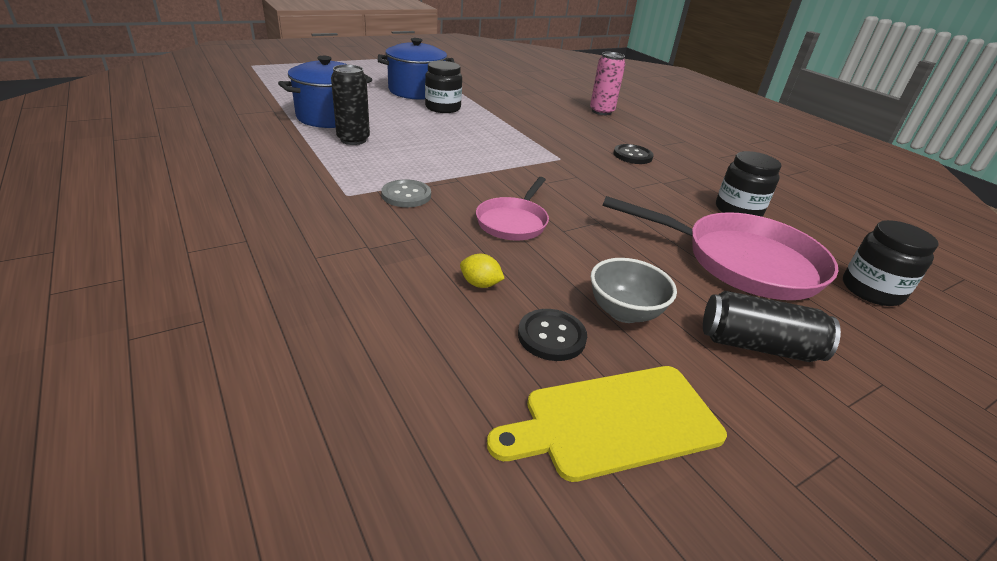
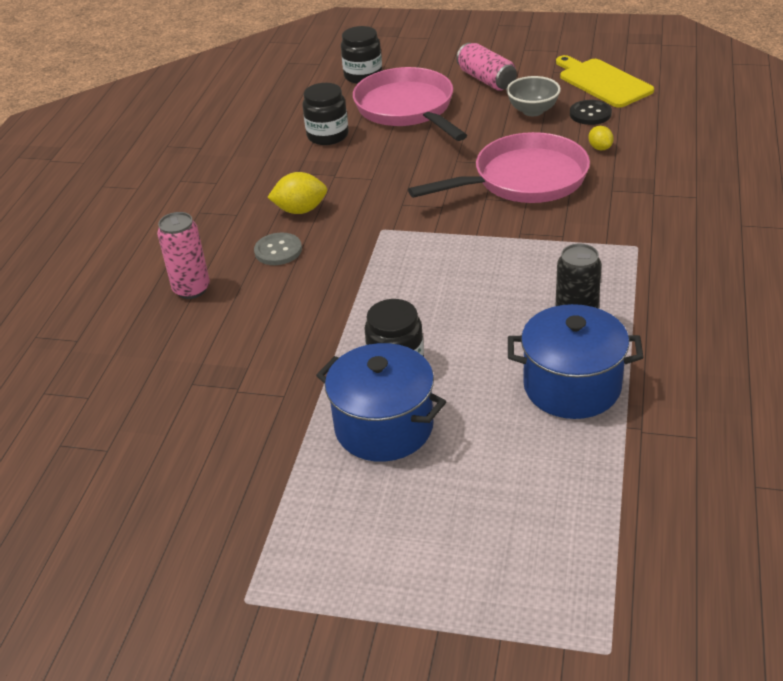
camera: 130 degrees left, 5 degrees up
grey button [381,179,431,207] -> grey button moved to [254,233,302,265]
pink pan [476,177,549,240] -> pink pan [408,132,590,203], size x1.79
yellow cutting board [487,366,727,482] -> yellow cutting board turned 150 degrees counterclockwise [556,55,654,108]
black button [614,144,654,164] -> yellow lemon [267,172,327,214]
black can [703,291,841,362] -> pink can [456,43,517,91]

